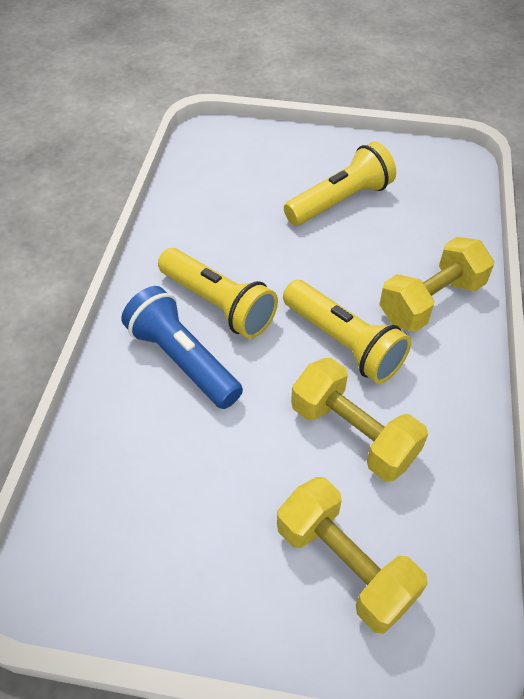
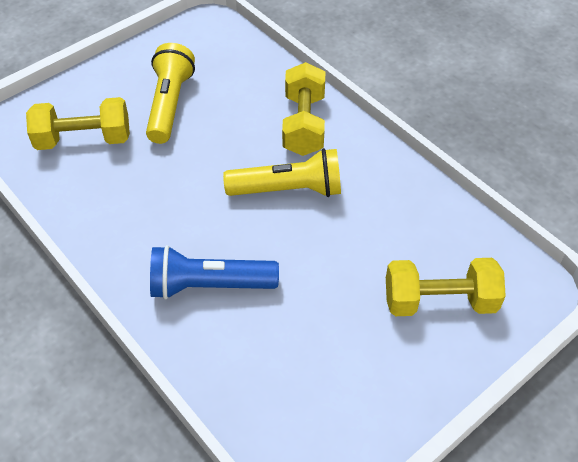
camera: 50 degrees left, 0 degrees up
yellow flashlight [158,248,278,339] -> none
yellow dumbbell [291,358,428,481] -> yellow dumbbell moved to [26,97,130,150]

